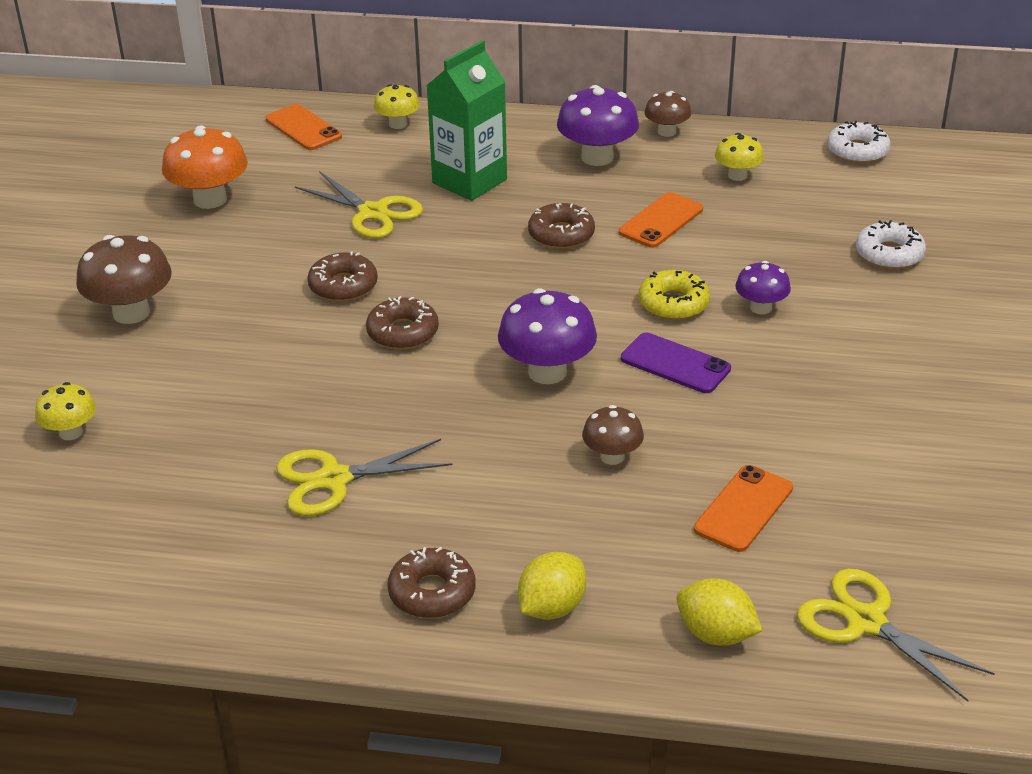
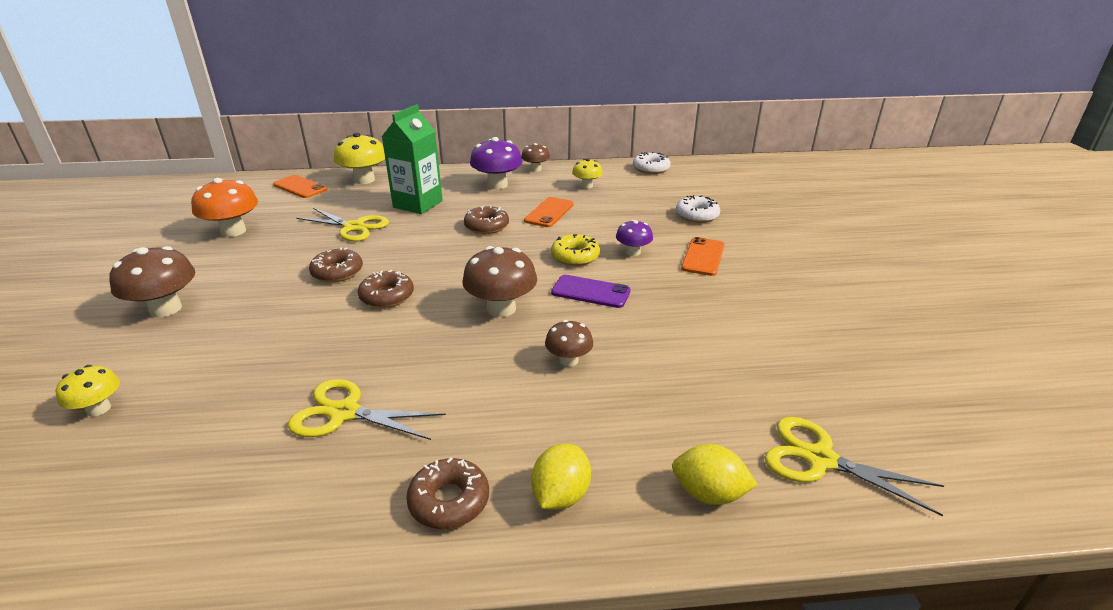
camera: 15 degrees left, 5 degrees down
yellow scissors [276,439,453,516] -> yellow scissors turned 45 degrees clockwise [288,379,446,440]
yellow mushroom [374,84,420,129] -> yellow mushroom [334,133,385,184], size x1.71
purple mushroom [498,288,597,384] -> brown mushroom [463,246,537,317]
orange phone [694,465,793,552] -> orange phone moved to [681,237,725,276]

